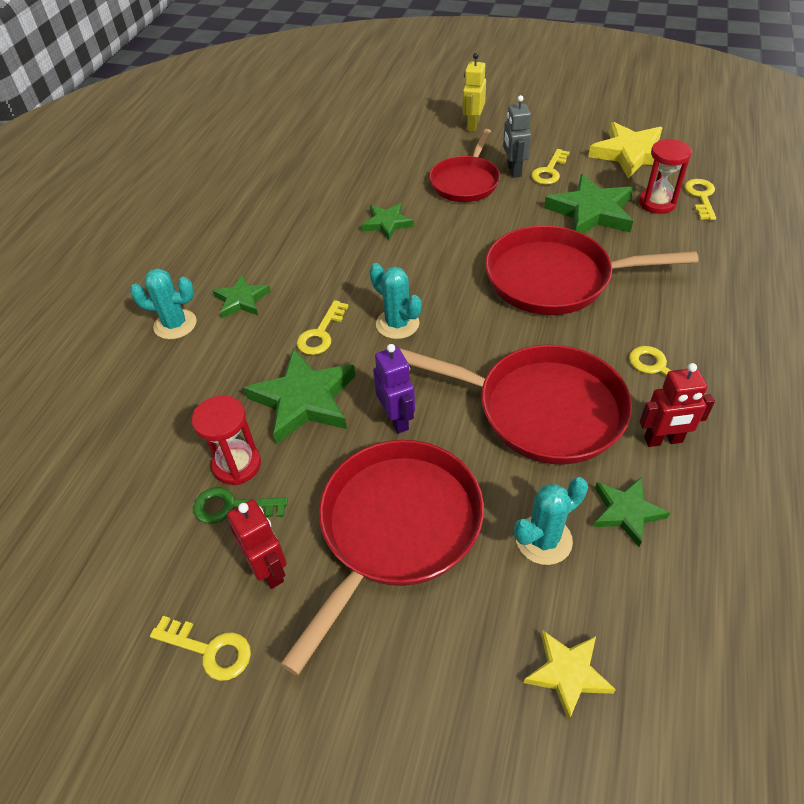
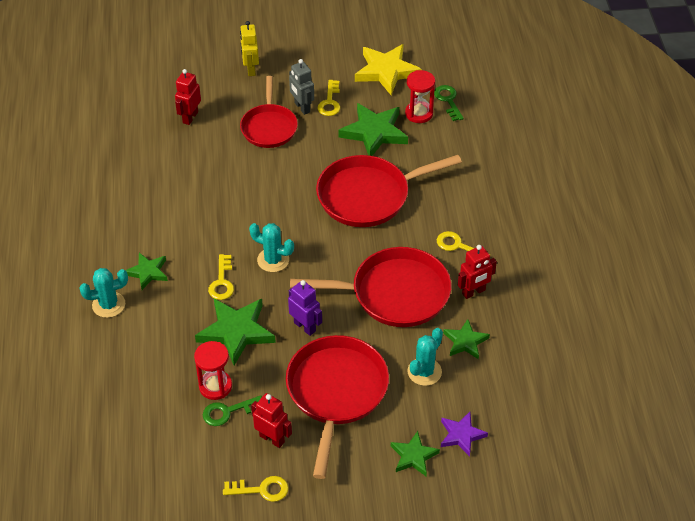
camera: 25 degrees left, 0 degrees up
green star [361,203,414,240] -> green star moved to [391,431,440,476]
yellow star [524,630,616,722] -> purple star [441,412,488,457]
yellow key [684,179,716,220] -> green key [434,85,464,121]
none -> red robot [175,69,201,125]

